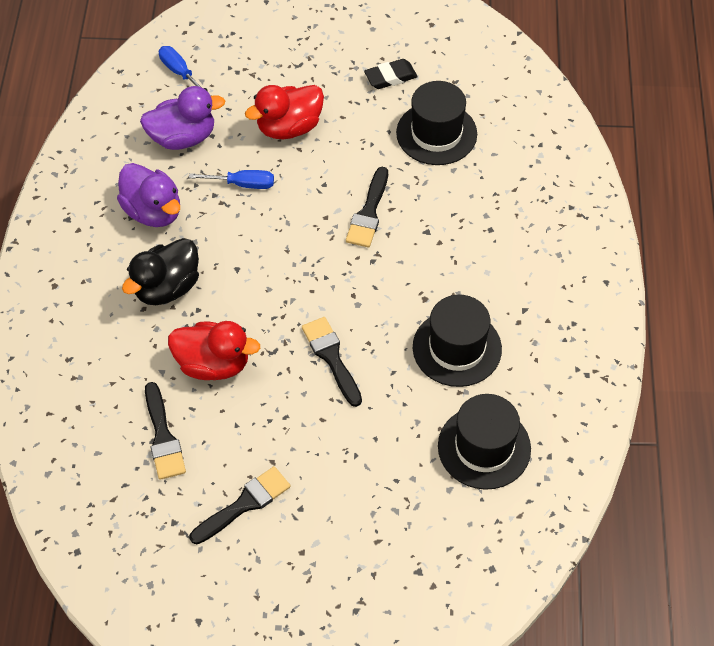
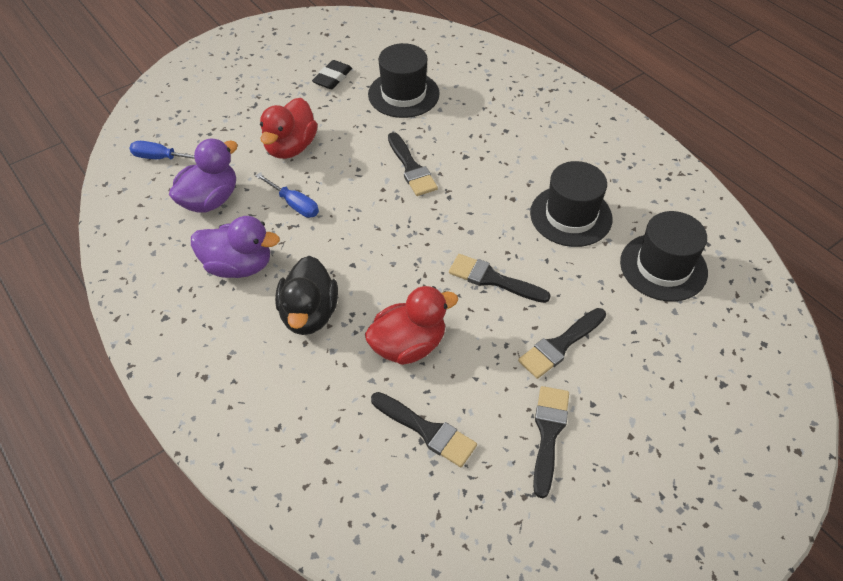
camera: 40 degrees left, 5 degrees down
blue screwdriver [189,170,274,189] -> blue screwdriver turned 75 degrees clockwise [255,173,319,218]
none -> black brush [518,308,606,379]

